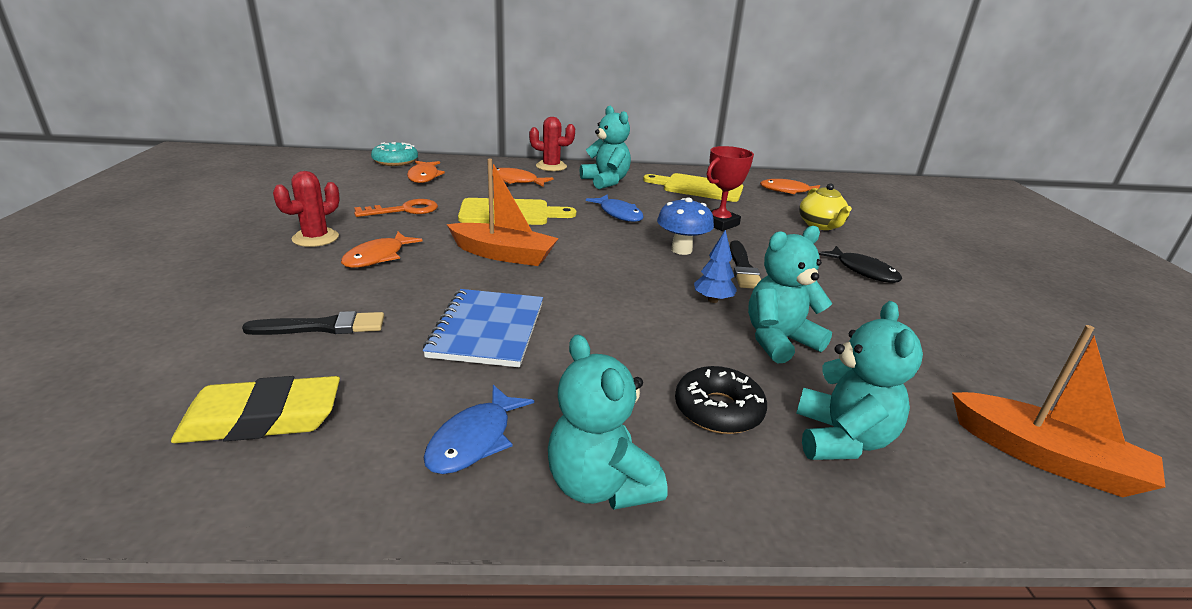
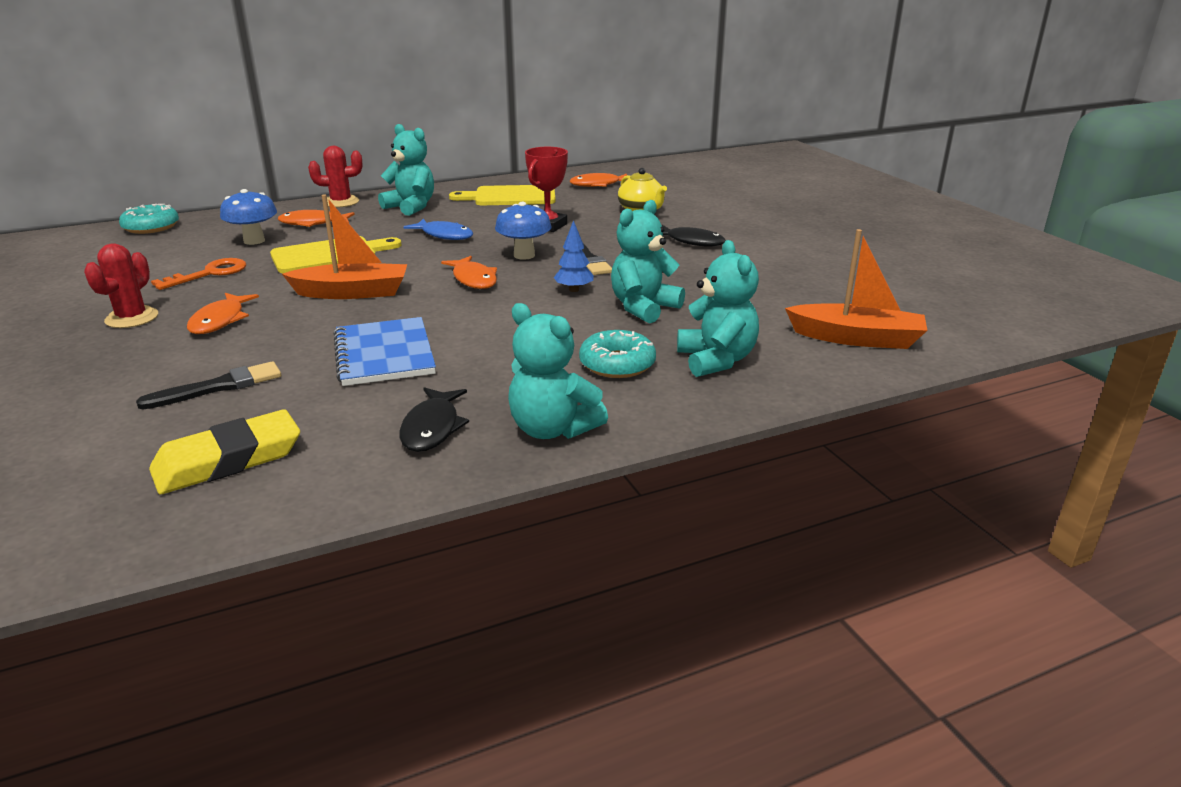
camera: 20 degrees left, 0 degrees up
orange fish [407,161,445,183] -> orange fish moved to [441,256,497,289]
blue fish [423,385,534,474] -> black fish [399,387,469,452]
black donut [675,366,767,434] -> turquoise donut [579,330,656,378]
none -> blue mushroom [220,189,277,245]

